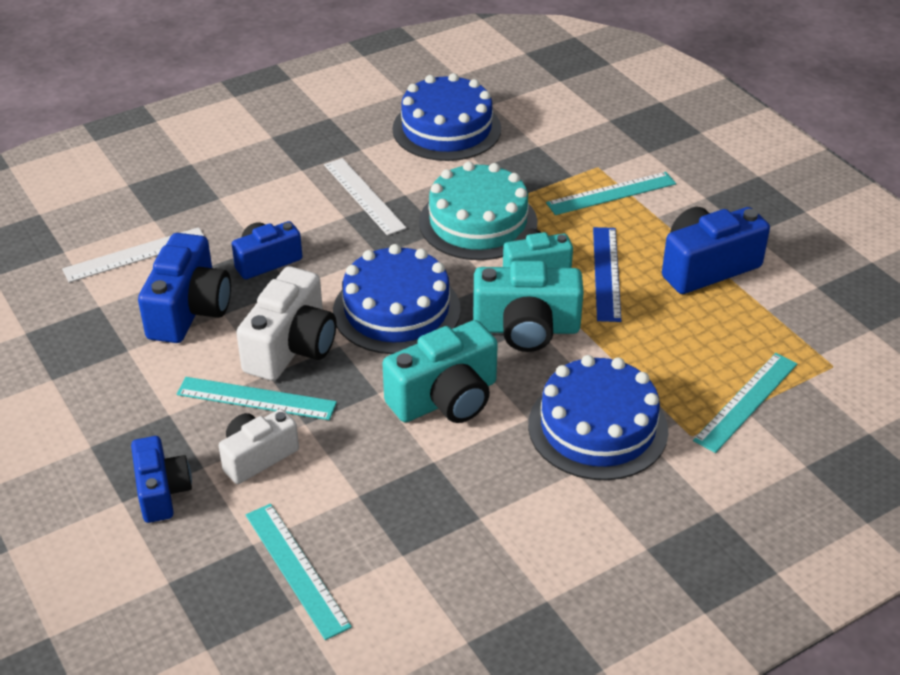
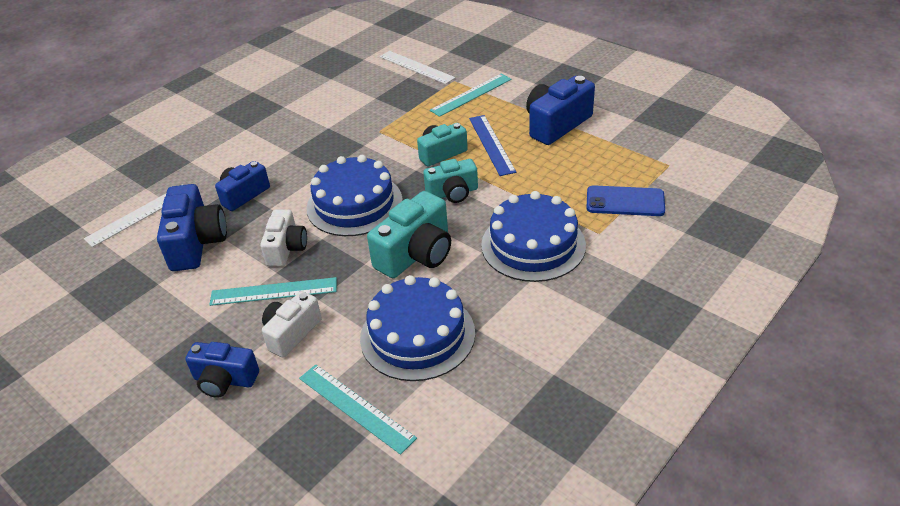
camera: 15 degrees left, 0 degrees up
blue camera [131,436,192,523] -> blue camera turned 135 degrees clockwise [185,342,259,398]
white camera [236,266,336,381] -> white camera [260,209,307,266], size x0.65
white ruler [324,158,407,236] -> white ruler moved to [380,51,455,84]
blue cake [392,73,501,161] -> blue cake moved to [360,275,475,381]
turquoise cake [419,162,537,260] -> none
turquoise camera [473,261,584,352] -> turquoise camera [423,159,478,203], size x0.65
turquoise ruler [693,353,797,453] -> blue phone [586,185,665,216]

